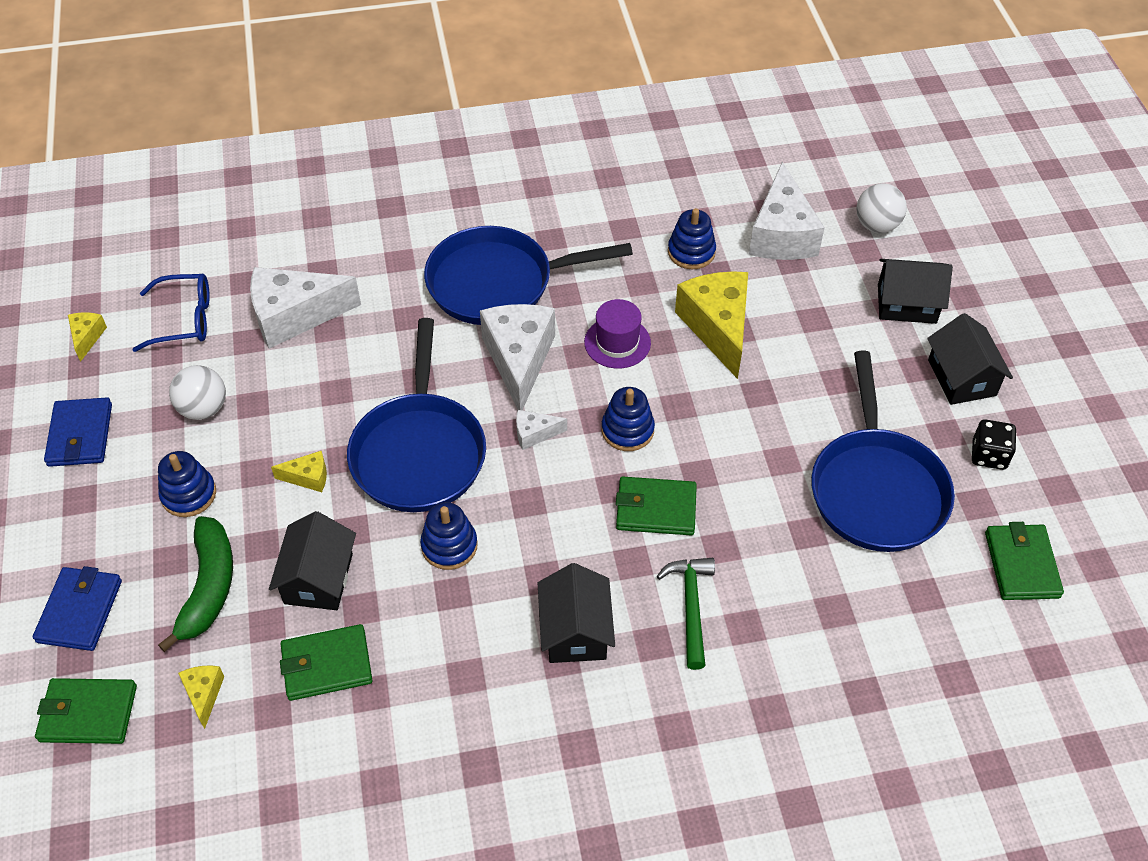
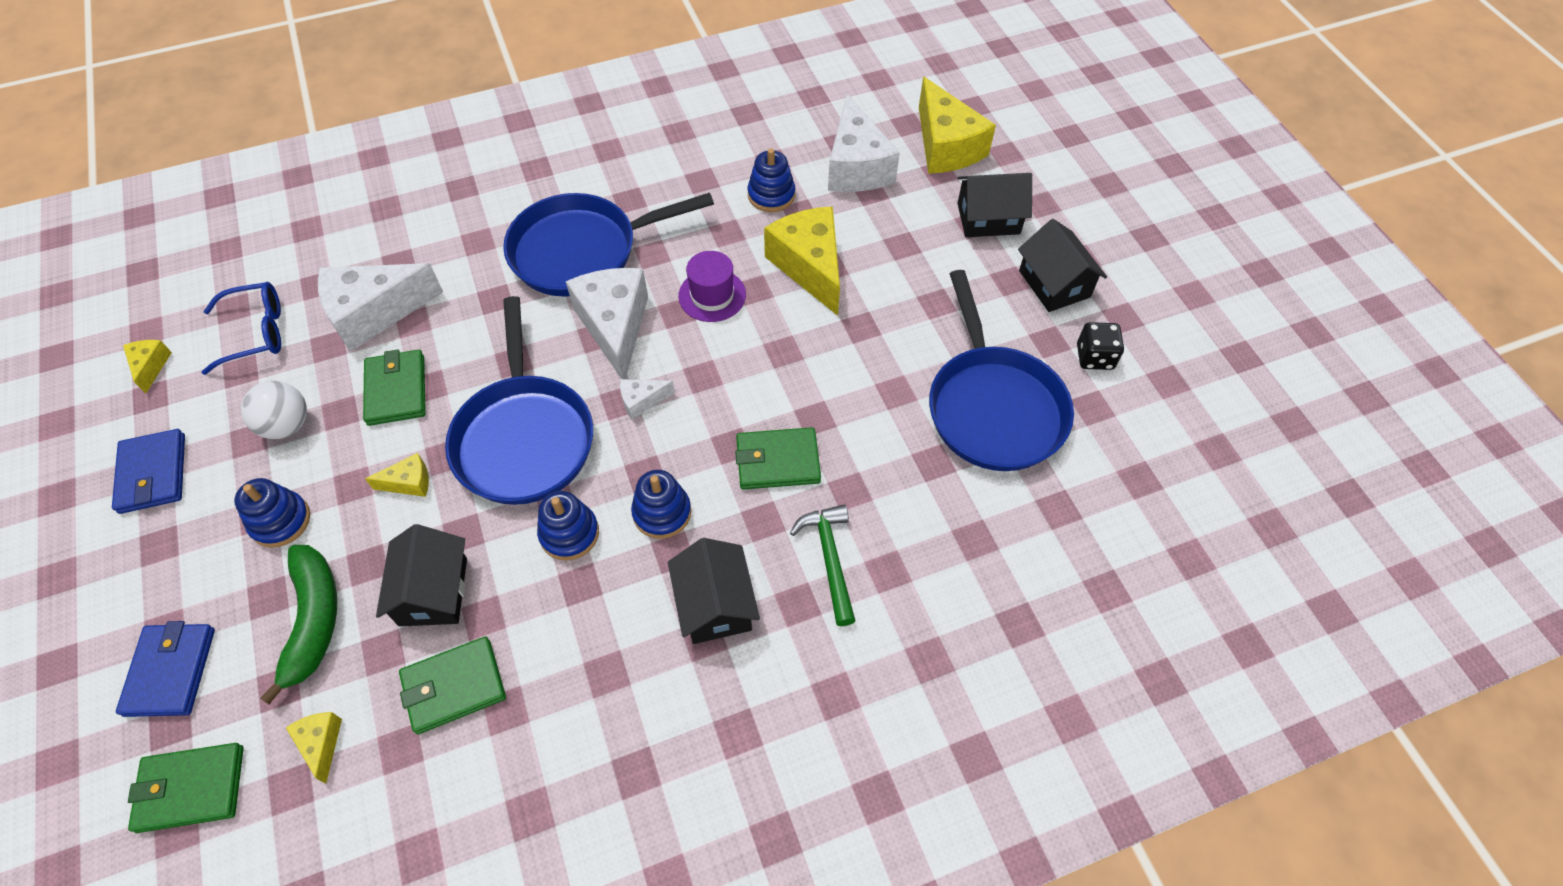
camera: 10 degrees left, 5 degrees up
blue stacking toy [602,387,655,451] -> blue stacking toy moved to [631,470,691,539]
white ball [857,183,907,233] -> yellow cheese [919,77,996,174]
green wallet [985,522,1064,600] -> green wallet moved to [363,349,426,426]

